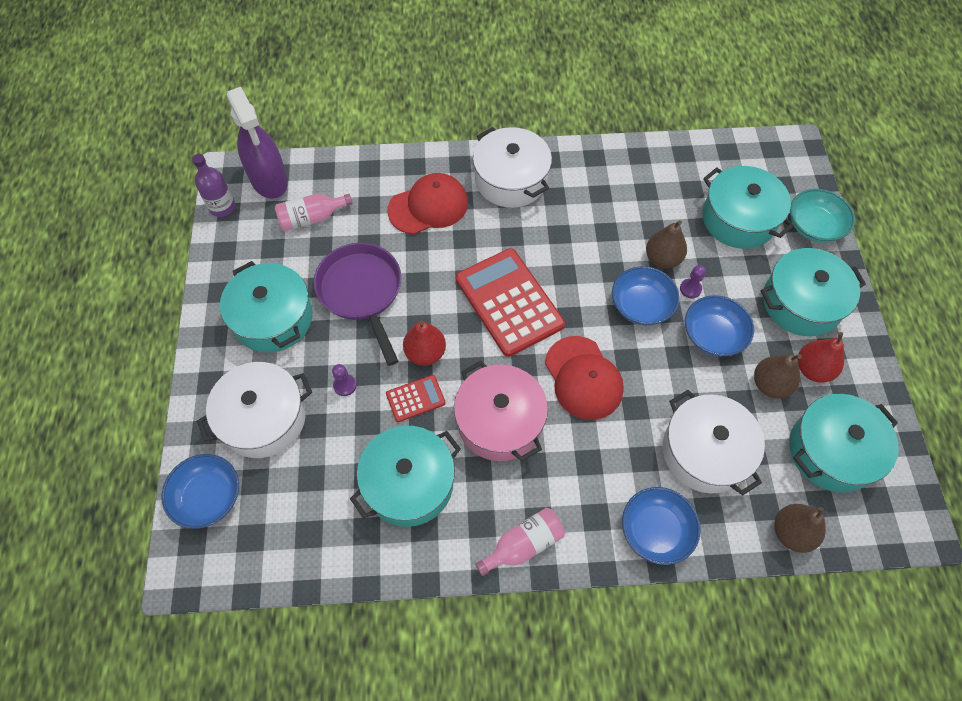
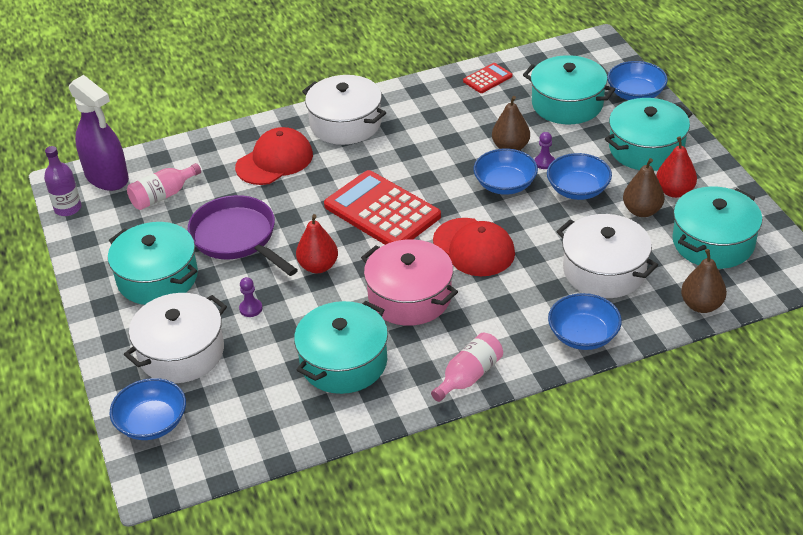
camera: 15 degrees left, 20 degrees down
red calculator [386,375,446,422] -> red calculator moved to [463,63,512,93]
turquoise bowl [790,189,855,243] -> blue bowl [607,61,668,100]

